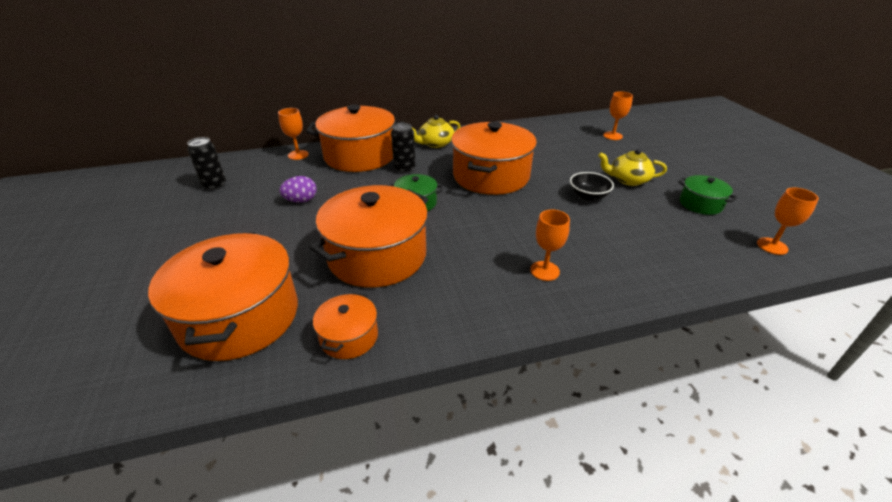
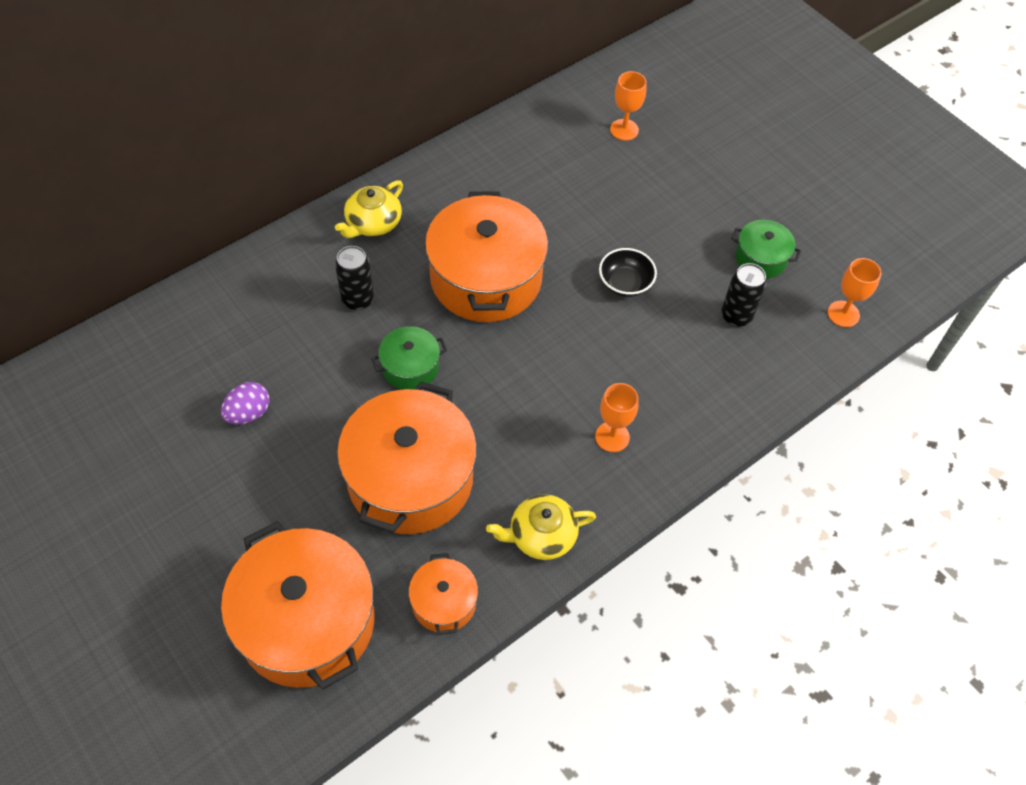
camera: 25 degrees left, 20 degrees up
black can [187,137,226,191] -> black can moved to [721,263,767,327]
orange goblet [278,108,309,160] -> none
orange pot [306,104,404,172] -> none
yellow teapot [598,149,667,186] -> yellow teapot moved to [486,494,596,560]

